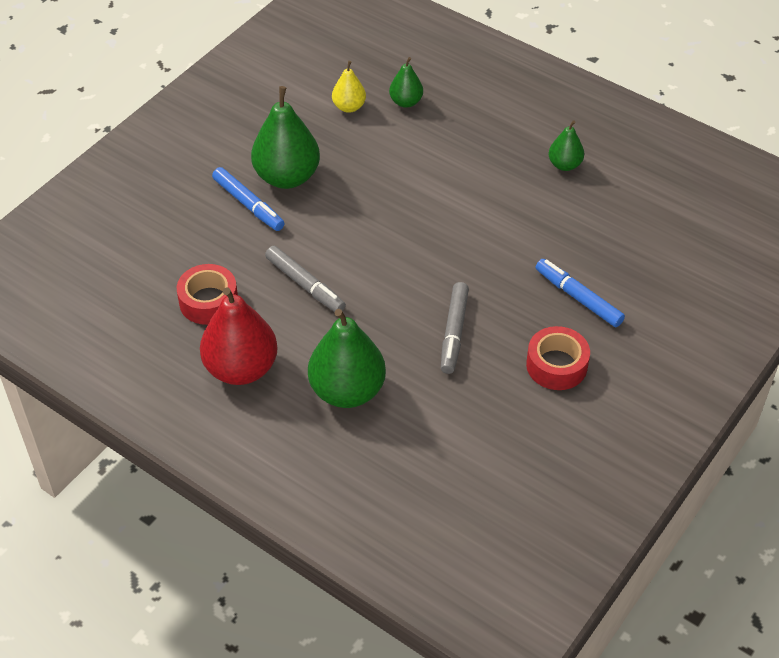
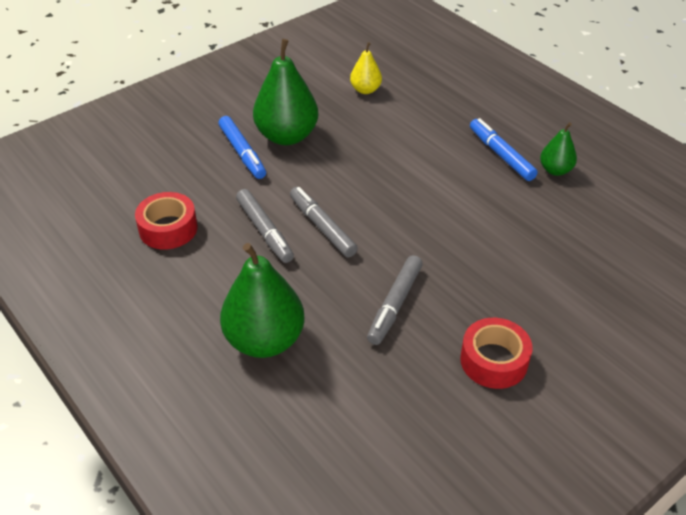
camera: 15 degrees right, 5 degrees down
red pear [200,287,278,385] -> none
green pear [389,57,423,108] -> none
blue marker [536,259,625,327] -> blue marker moved to [470,118,538,181]
none -> grey marker [290,187,358,257]

